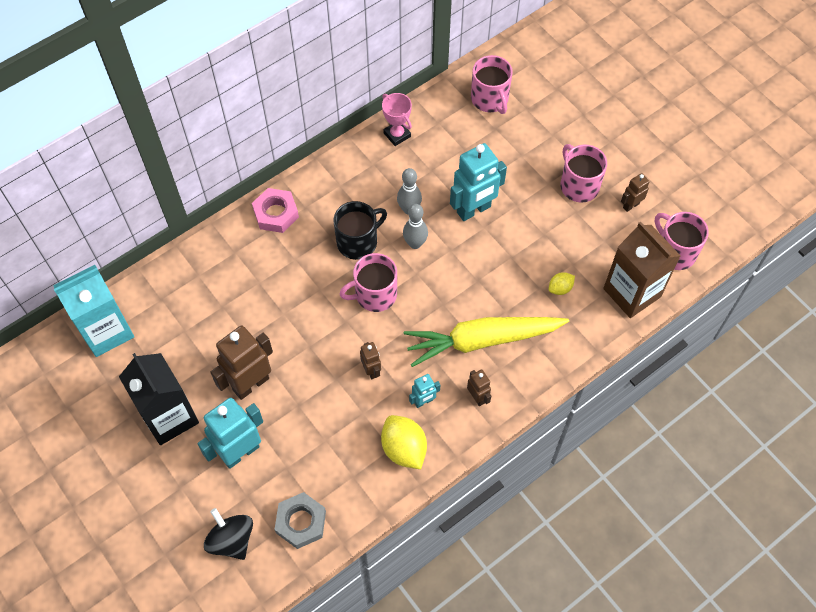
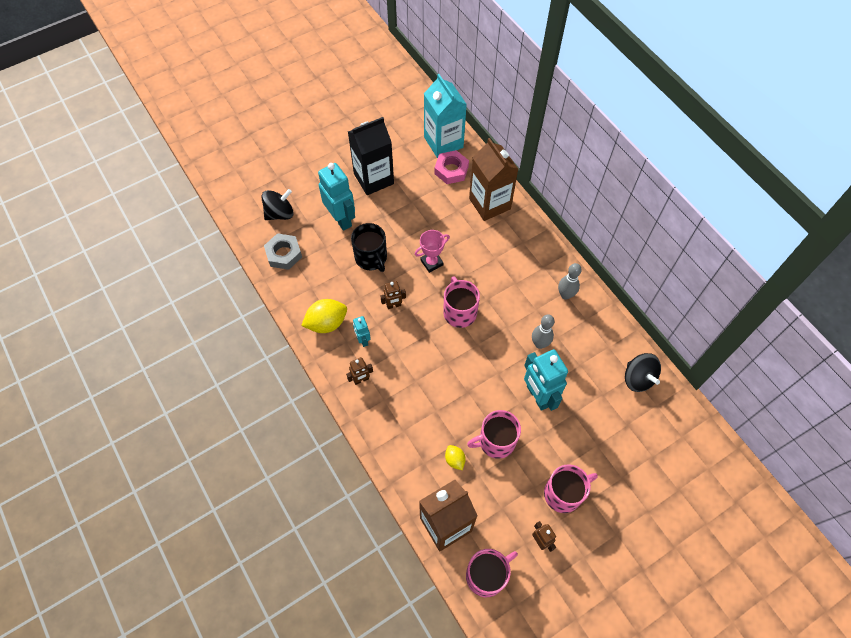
camera: 95 degrees right, 0 degrees up
brown robot [210,326,273,400] -> none
pink nut [252,188,299,233] -> pink nut moved to [434,150,469,184]
black mug [334,201,387,260] -> black mug moved to [351,223,387,272]
pink trophy [382,93,412,146] -> pink trophy moved to [414,230,450,273]
grey bowling pin [403,204,428,249] -> grey bowling pin moved to [558,263,582,300]
yellow carrot [404,317,569,367] -> none
pink mug [471,55,513,114] -> pink mug moved to [467,410,521,459]
none -> brown carton [469,138,518,221]
none -> black spinning top [625,353,661,392]

